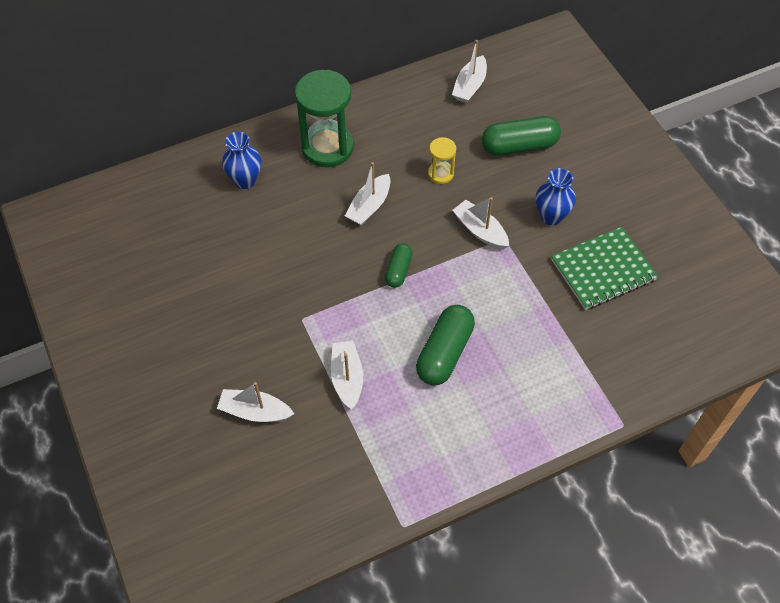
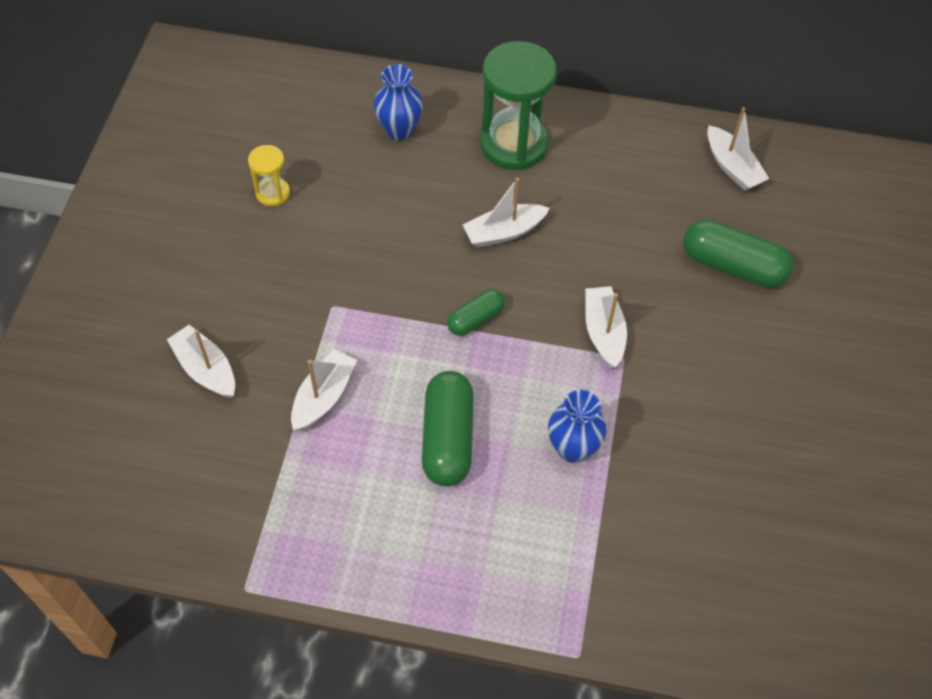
camera: 35 degrees right, 0 degrees up
green capsule [416,305,475,386] -> green capsule turned 60 degrees counterclockwise [422,371,474,486]
yellow hourglass [428,137,456,184] -> yellow hourglass moved to [248,145,290,207]
white boat [452,40,487,103] -> white boat turned 90 degrees counterclockwise [707,107,770,191]
blue vase [536,168,576,225] -> blue vase moved to [548,390,607,463]
green notebook [551,227,658,310] -> none

